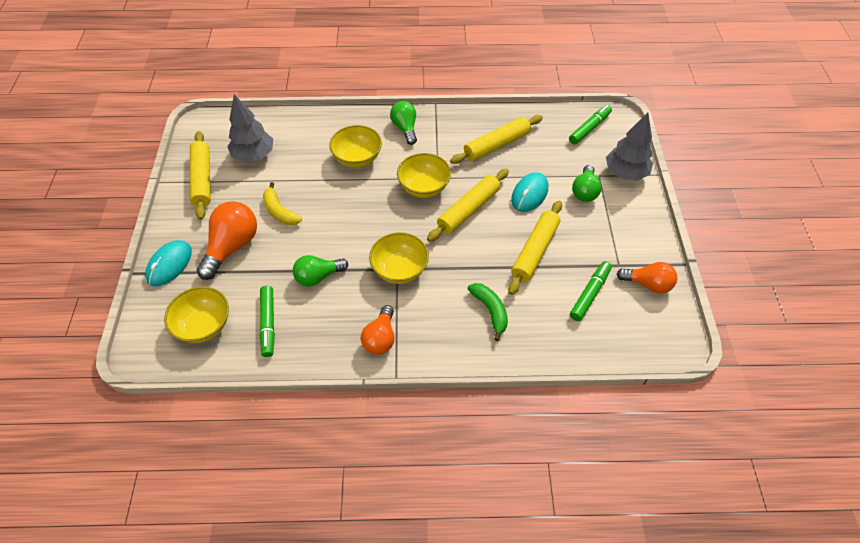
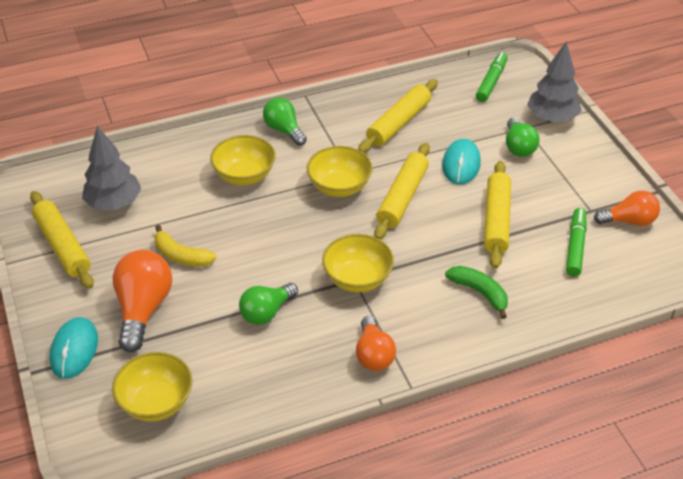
camera: 20 degrees left, 10 degrees down
green marker [260,286,275,357] -> none

